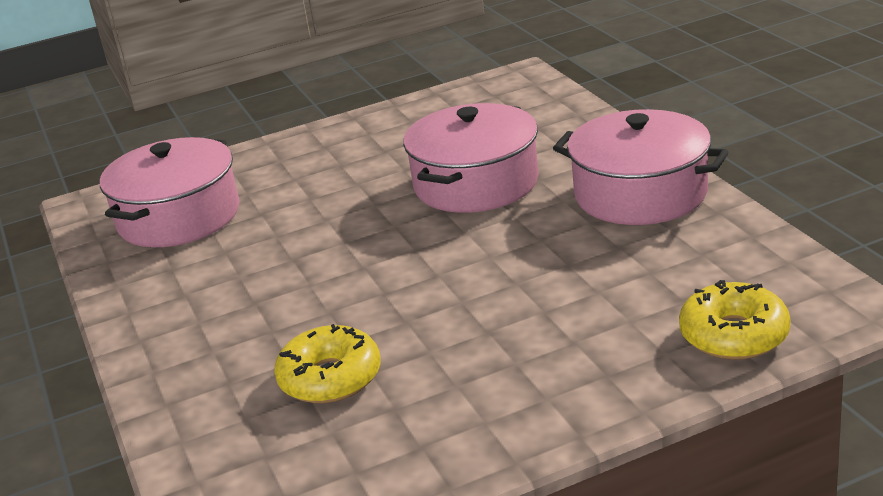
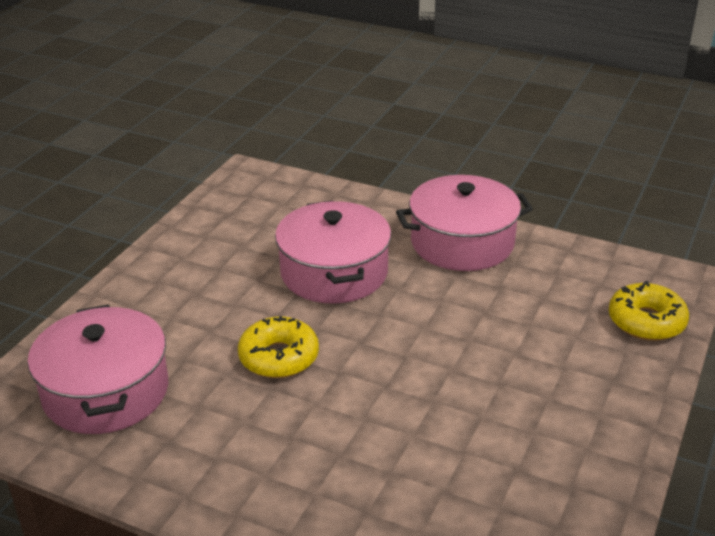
camera: 45 degrees left, 5 degrees up
yellow donut [274,324,381,403] -> yellow donut moved to [238,316,319,378]

